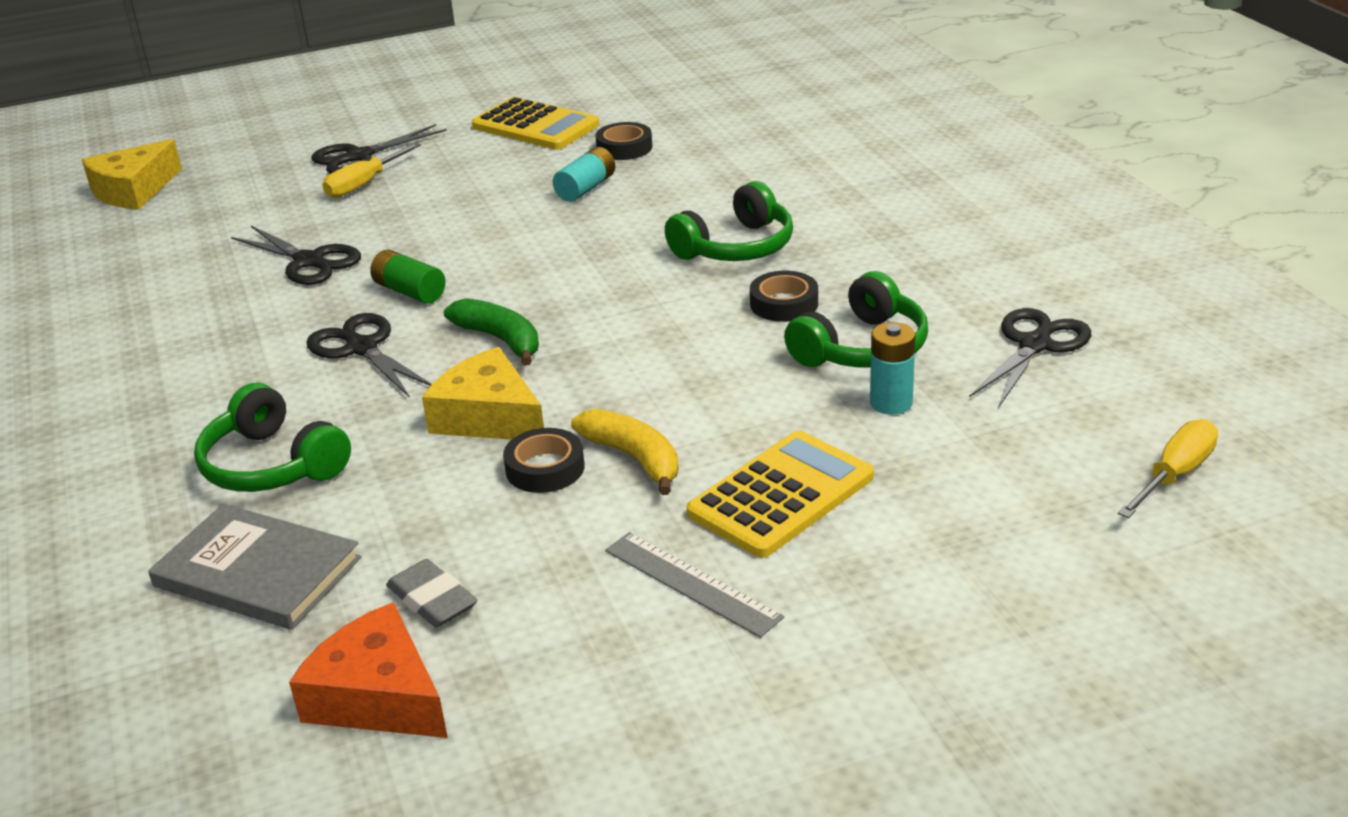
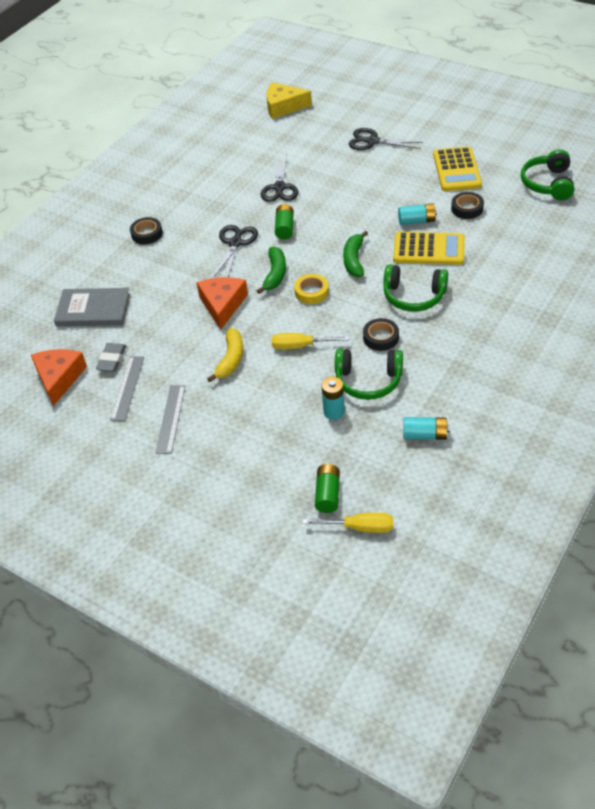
camera: 55 degrees right, 15 degrees up
grey book [148,504,361,630] -> grey book turned 75 degrees counterclockwise [54,288,130,327]
green headphones [194,383,351,492] -> green headphones moved to [521,149,574,200]
yellow screwdriver [322,143,421,198] -> yellow screwdriver moved to [272,333,349,350]
yellow cheese [422,347,544,440] -> orange cheese [196,277,248,330]
black tape [503,428,585,493] -> black tape moved to [130,217,163,244]
yellow calculator [687,430,874,558] -> yellow calculator moved to [393,232,465,265]
black scissors [969,308,1091,408] -> turquoise battery [403,417,450,440]
none -> grey ruler [110,356,144,421]
none -> yellow tape [294,274,329,304]
none -> green battery [315,464,340,513]
none -> green banana [343,231,368,277]

